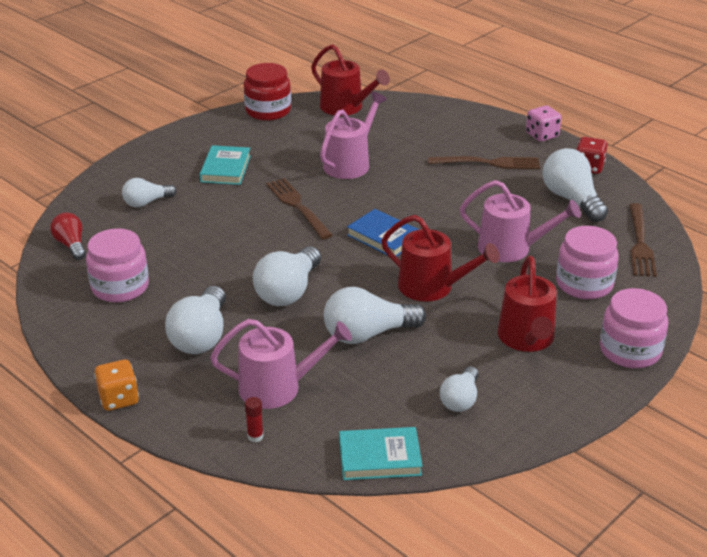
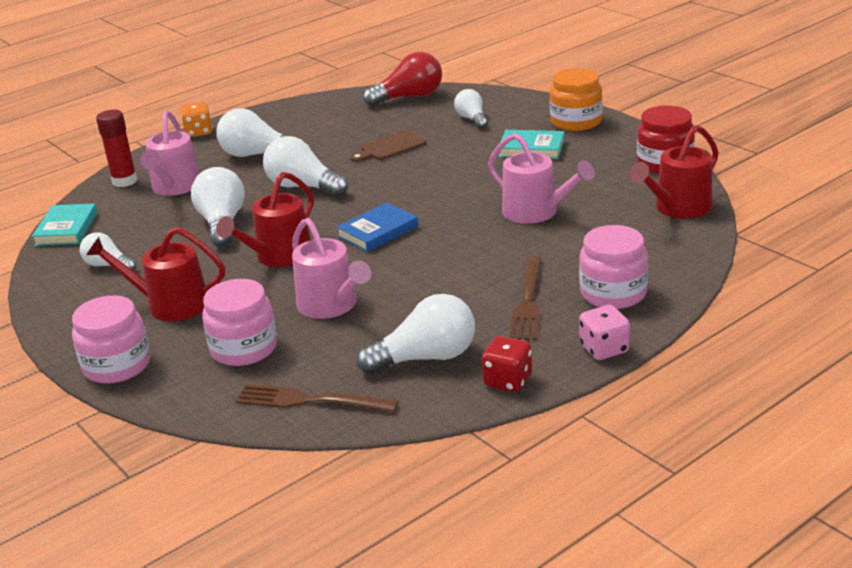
camera: 100 degrees right, 5 degrees down
red light bulb [50,212,86,260] -> red light bulb [363,51,442,106], size x1.64
pink jar [86,228,149,303] -> pink jar moved to [579,225,648,309]
red glue stick [245,397,263,442] -> red glue stick [96,110,137,187], size x2.00
brown fork [266,178,333,239] -> none
pink watering can [460,180,581,262] -> pink watering can turned 60 degrees counterclockwise [292,218,371,319]
none -> brown cutting board [351,130,426,162]
none -> orange jar [550,68,602,131]

